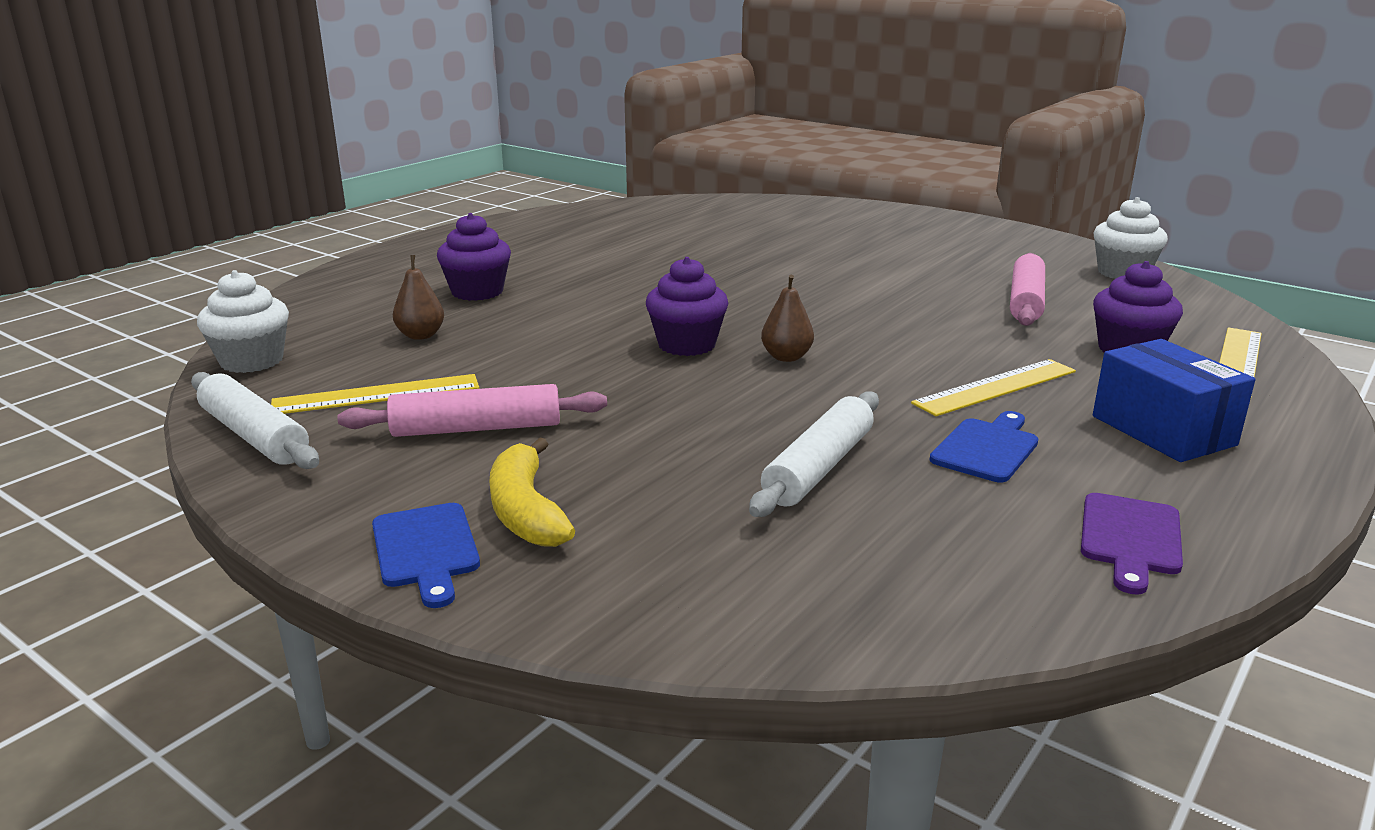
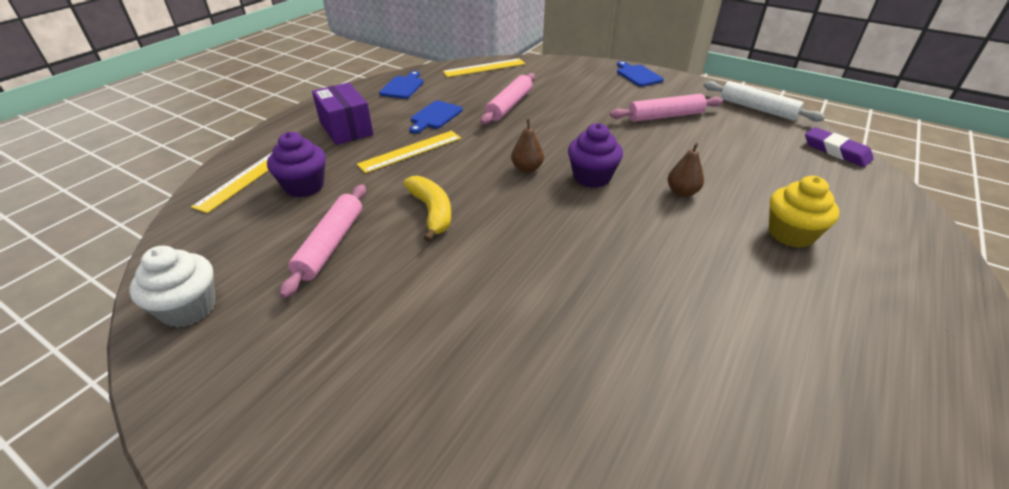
camera: 175 degrees right, 15 degrees up
white cupcake [197,270,289,373] -> purple eraser [805,127,874,167]
yellow ruler [271,374,479,414] -> yellow ruler moved to [443,58,525,77]
brown pear [393,255,444,340] -> brown pear moved to [668,143,704,197]
purple cupcake [437,213,511,301] -> yellow cupcake [769,176,840,248]
yellow banana [489,438,575,547] -> yellow banana moved to [403,176,451,242]
white rolling pin [749,391,879,517] -> pink rolling pin [480,73,535,125]
purple cutting board [1081,493,1183,595] -> blue cutting board [379,71,424,99]
blue box [1093,339,1255,462] -> purple box [312,83,373,145]

